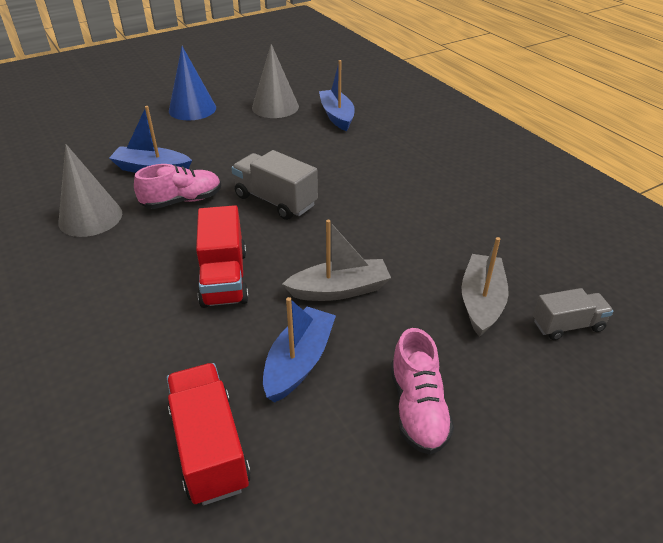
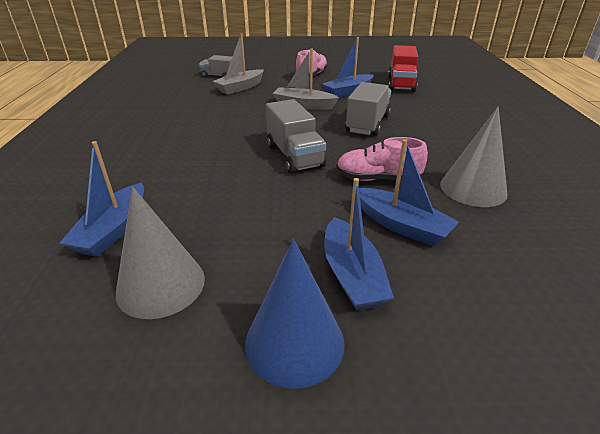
camera: 150 degrees left, 5 degrees down
red truck [196,205,249,308] -> grey truck [345,82,391,136]
none -> blue boat [324,178,394,311]

